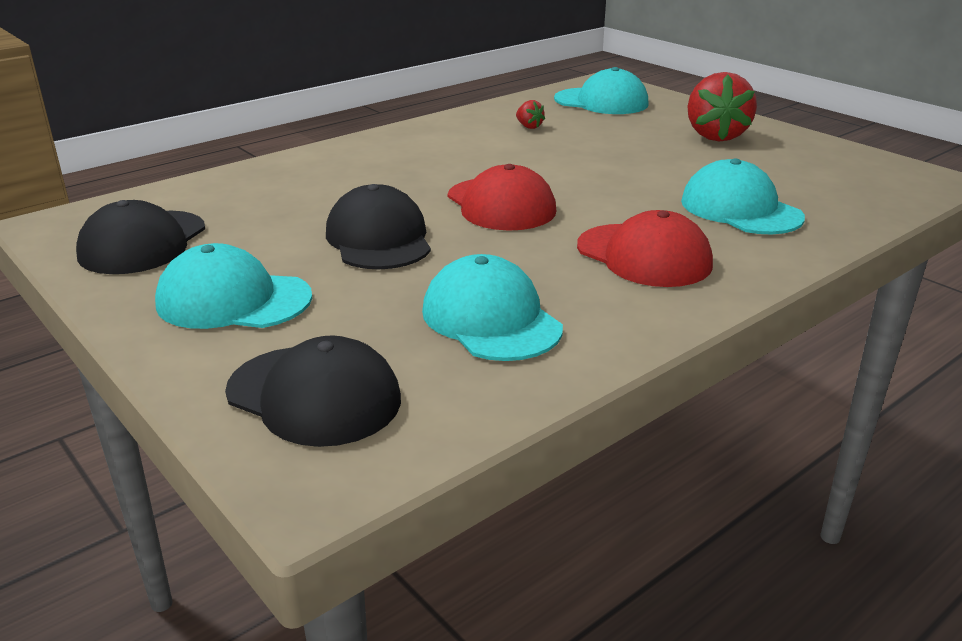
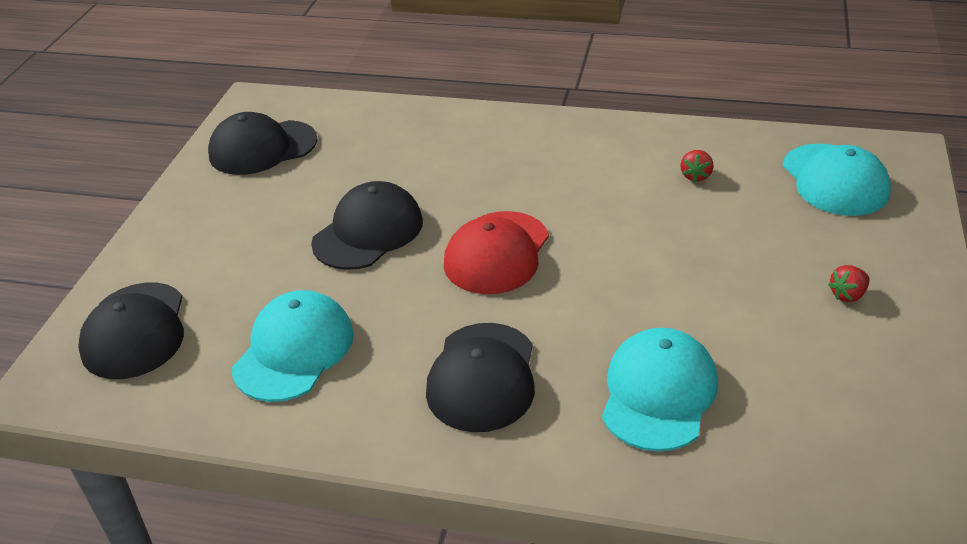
camera: 55 degrees right, 10 degrees up
turquoise cap [155,243,312,329] -> none
red cap [577,210,713,287] -> black cap [426,323,535,432]
red strawberry [687,72,757,142] -> red strawberry [828,265,870,302], size x0.44

